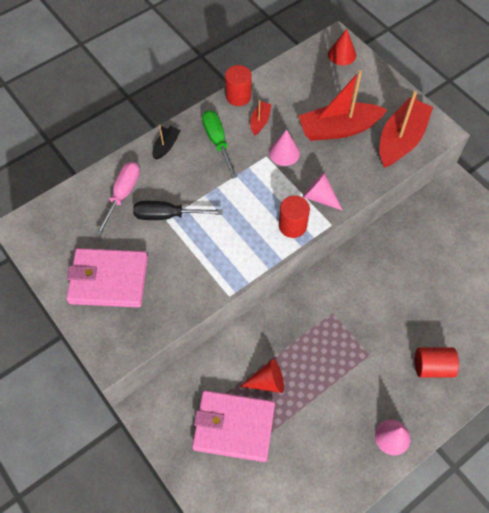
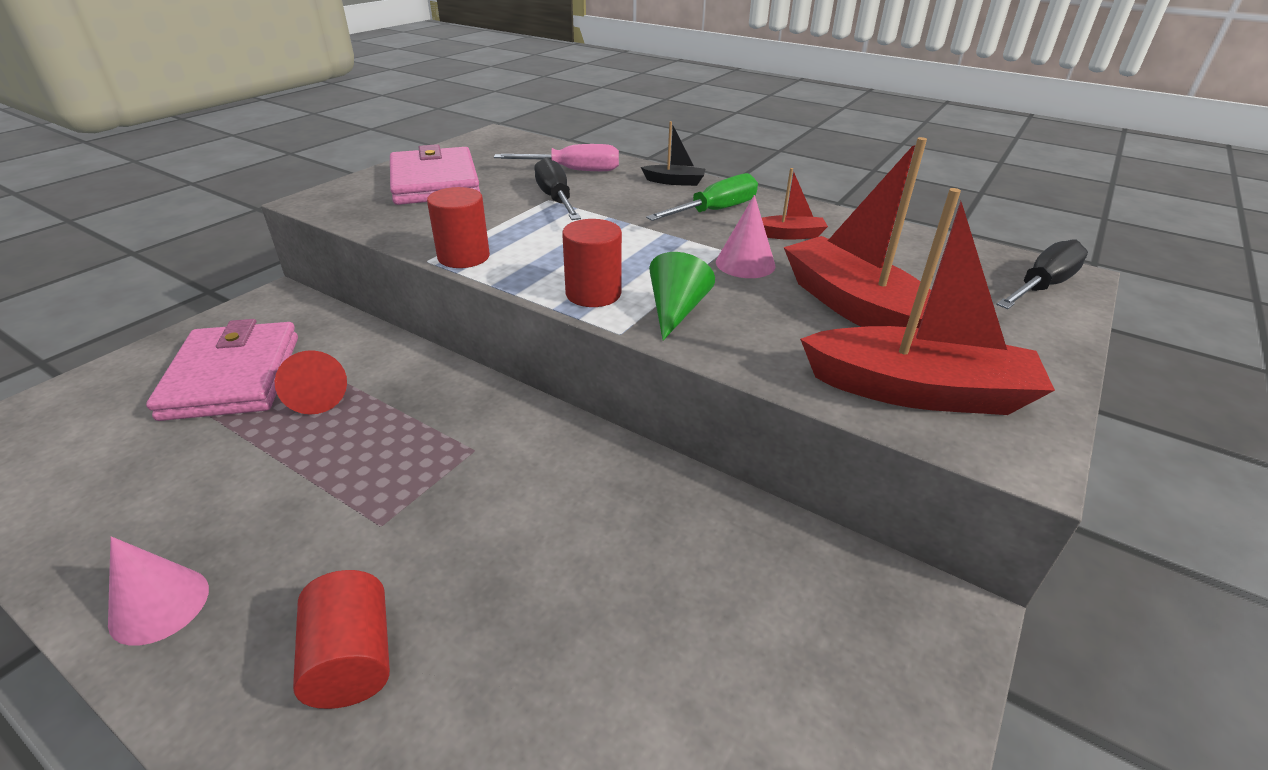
camera: 70 degrees right, 25 degrees down
red cylinder [225,65,252,106] -> red cylinder moved to [427,187,490,268]
pink cone [303,173,343,211] -> green cone [649,252,715,340]
red cone [328,29,356,65] -> black screwdriver [996,239,1088,309]

